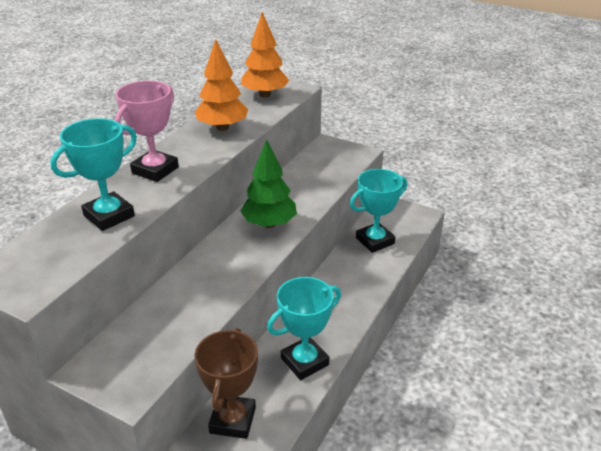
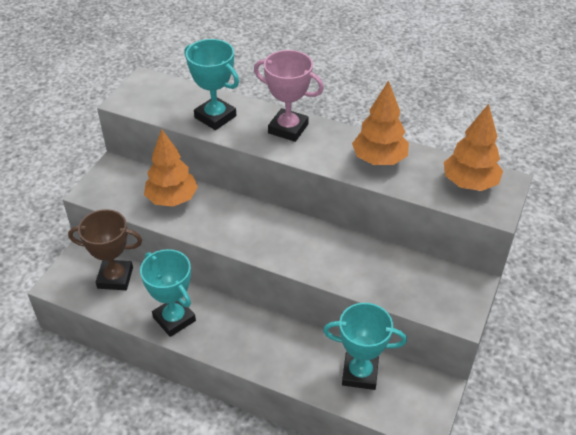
camera: 85 degrees right, 10 degrees up
green tree [240,139,297,228] -> none
turquoise trophy [350,169,407,253] -> turquoise trophy turned 45 degrees counterclockwise [323,303,407,390]
none -> orange tree [144,129,198,207]

